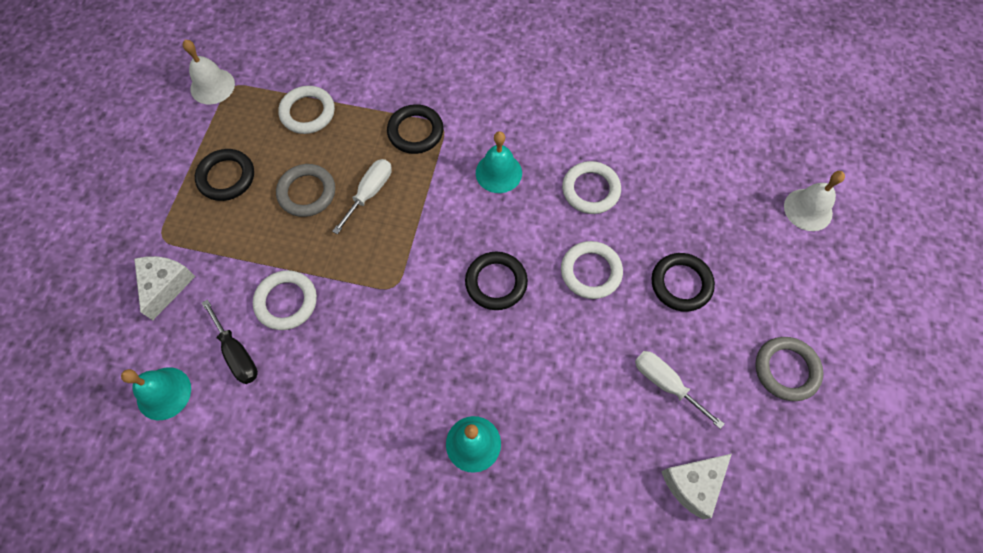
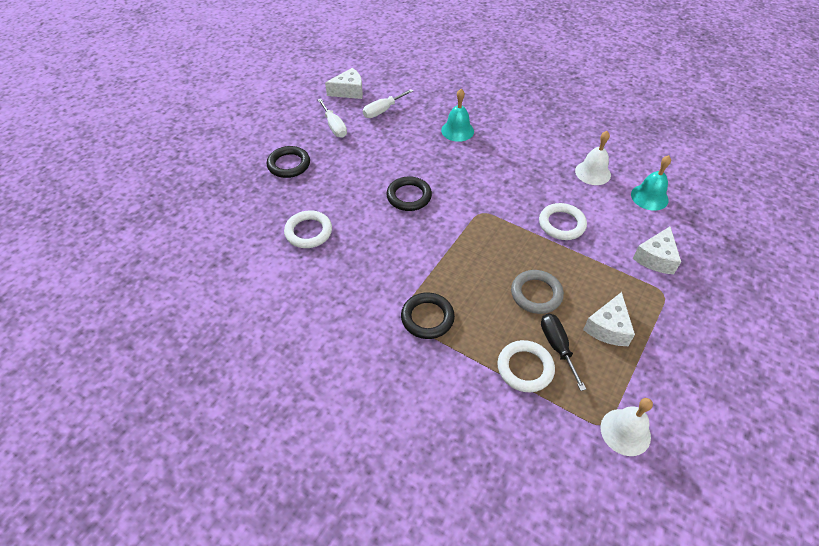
camera: 160 degrees left, 15 degrees down
black ring [195,149,254,201] -> white cheese [583,292,635,346]
black screwdriver [202,299,258,384] -> black screwdriver moved to [541,313,586,391]
white screwdriver [332,159,392,235] -> white screwdriver moved to [363,89,413,118]
turquoise bell [476,131,522,193] -> none
white ring [561,241,623,299] -> none
grey ring [755,337,823,401] -> none
white bell [784,171,845,231] -> white bell moved to [575,131,611,185]

